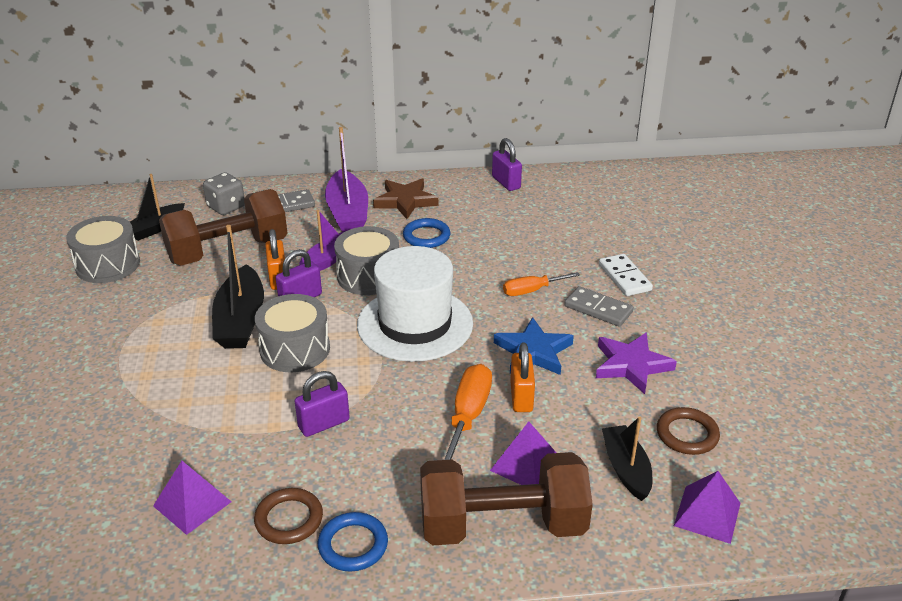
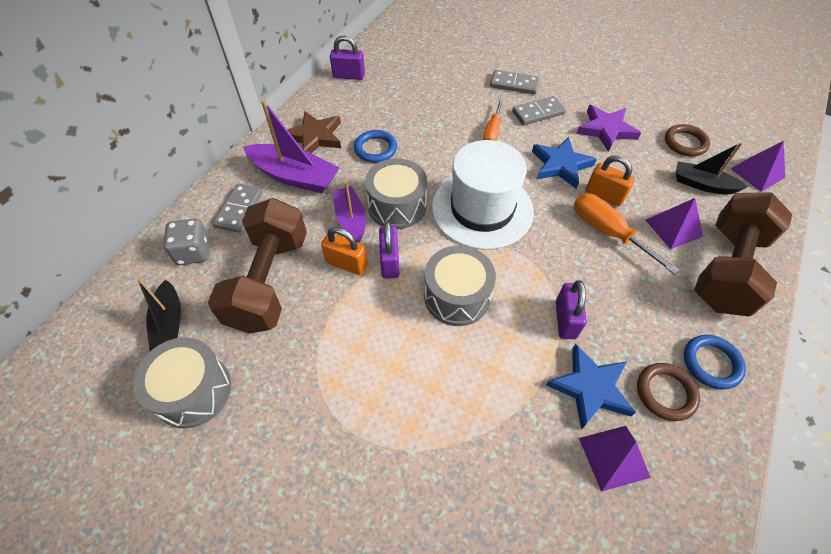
camera: 55 degrees left, 20 degrees up
black boat [212,225,264,349] -> none
white domino [599,254,653,296] -> grey domino [490,70,539,94]
none -> blue star [546,344,636,430]

